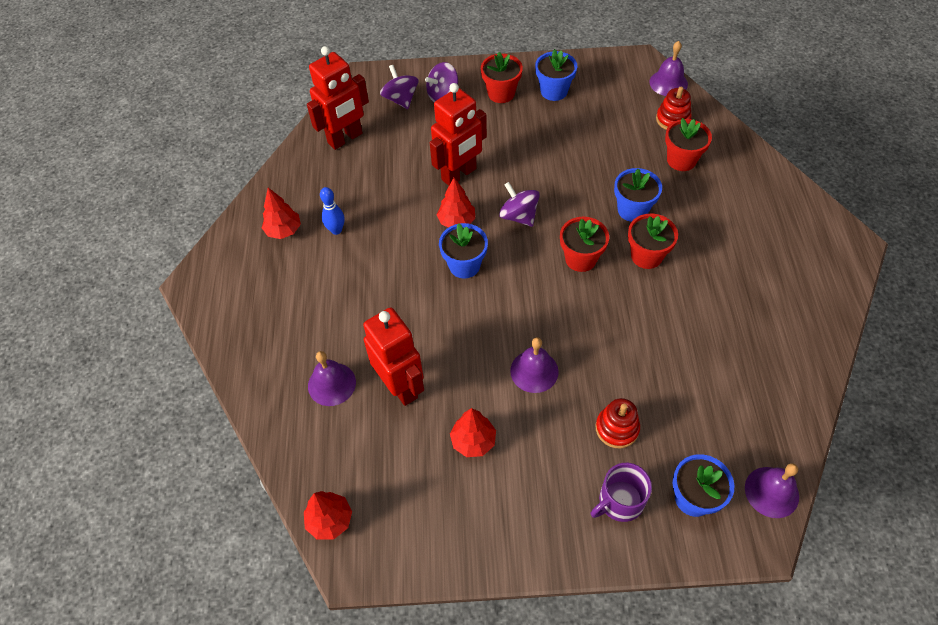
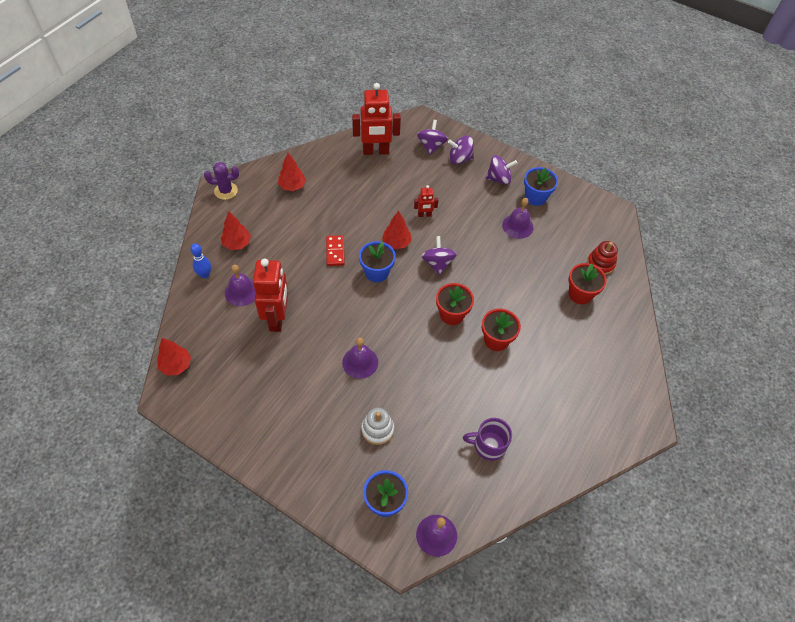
camera: 30 degrees right, 0 degrees up
blue bowling pin [320,187,345,235] -> blue bowling pin moved to [190,243,211,279]
red robot [430,83,487,186] -> red robot [414,185,438,217], size x0.48
red tree [450,408,496,457] -> red tree moved to [221,212,251,250]
red flower pot [481,52,523,103] -> purple spinning top [486,155,517,185]
purple mug [591,463,652,522] -> purple mug moved to [463,418,512,461]
red stacking toy [596,398,640,448] -> white stacking toy [361,408,394,445]
blue flower pot [614,168,662,222] -> none
purple bell [649,41,688,96] -> purple bell moved to [502,198,534,239]
none -> purple cactus [204,162,239,200]
none -> red domino [326,235,345,266]

